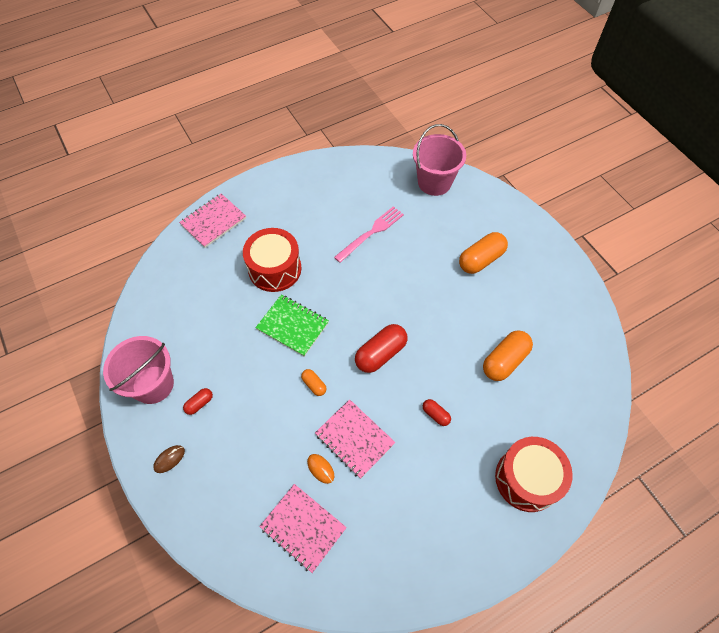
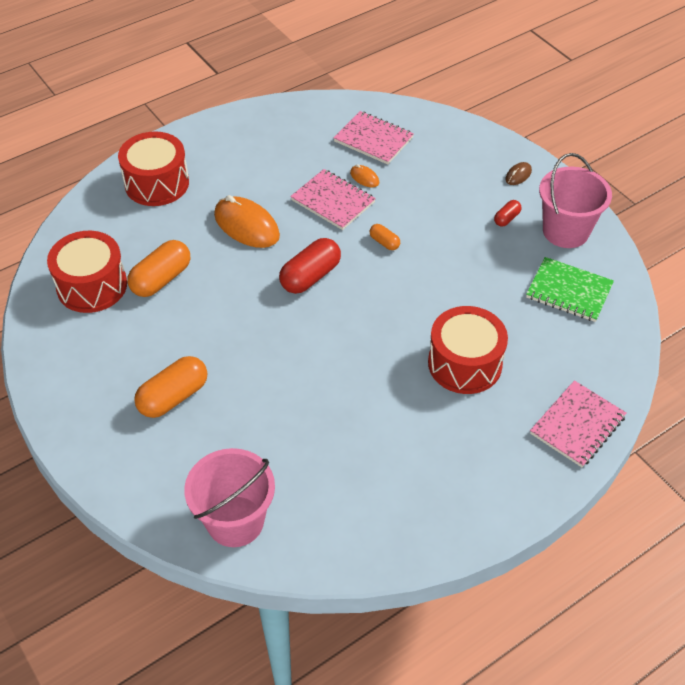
camera: 175 degrees right, 10 degrees down
green notebook [255,294,329,357] -> green notebook moved to [526,257,614,322]
pink fork [334,206,404,263] -> none
red capsule [423,399,451,426] -> orange mouse [214,195,280,248]
none -> red drum [47,231,127,313]

